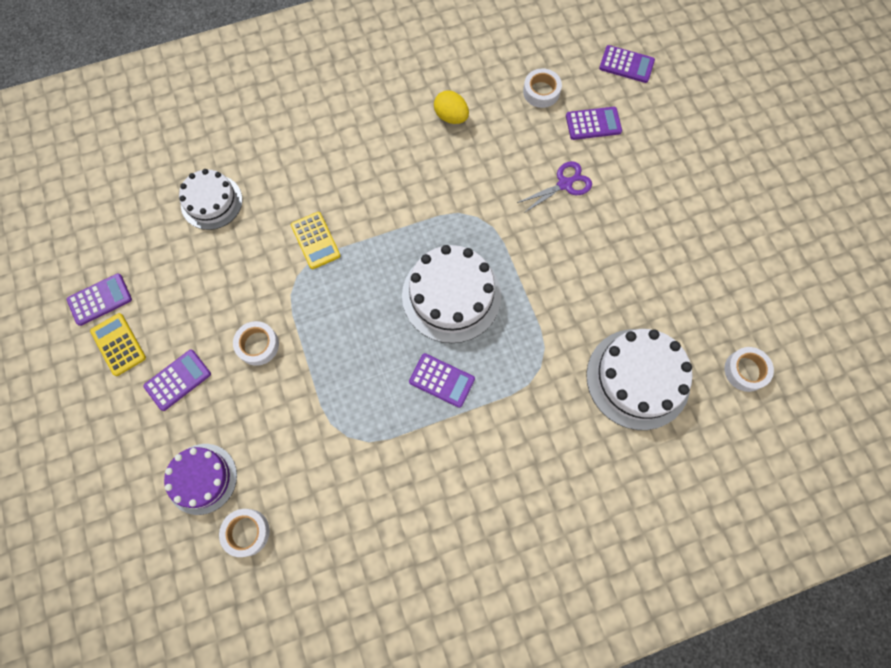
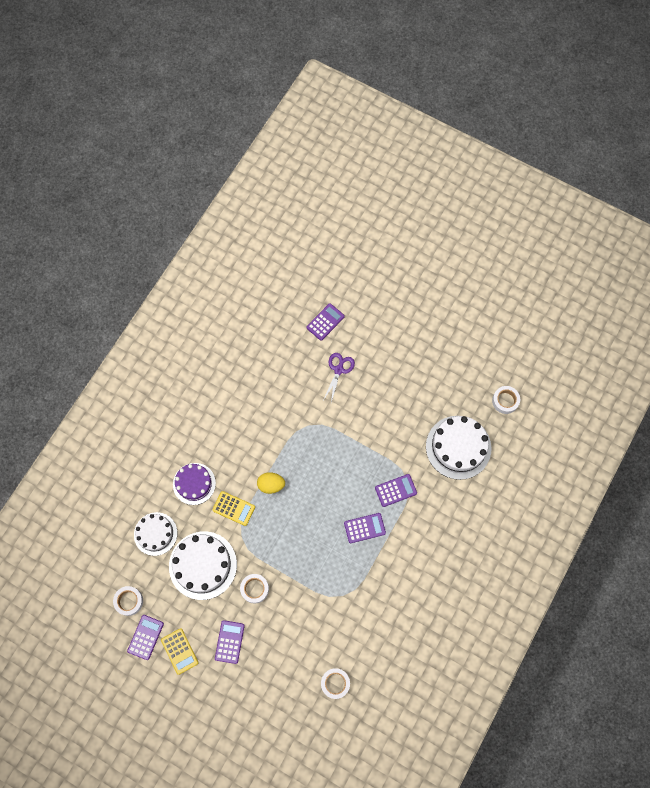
camera: 40 degrees left, 0 degrees up
yellow calculator [90,313,146,376] -> yellow calculator turned 135 degrees counterclockwise [161,628,199,675]
purple cake [164,444,237,515] -> purple cake moved to [173,463,216,505]
white cake [402,245,501,343] -> white cake moved to [169,531,237,600]
yellow egg [434,91,469,124] -> yellow egg moved to [257,472,285,494]
white tape [523,68,562,108] -> white tape moved to [113,586,143,616]
purple calculator [599,45,655,83] -> purple calculator moved to [375,474,417,507]

